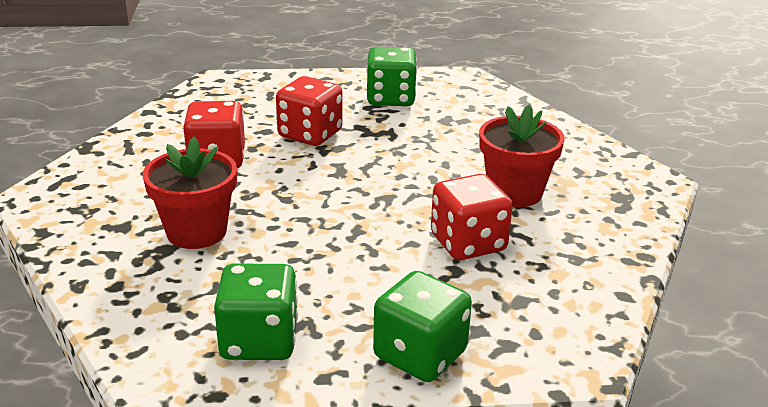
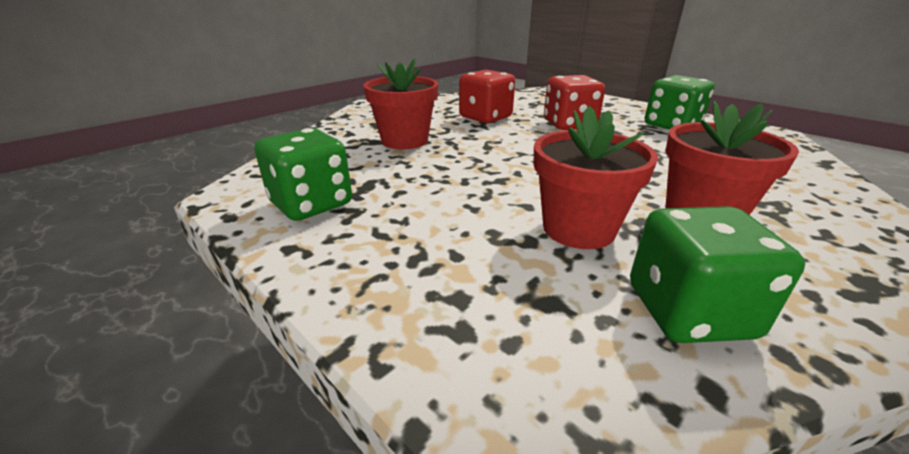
camera: 50 degrees right, 0 degrees up
green dice [373,271,472,382] -> green dice moved to [630,206,805,343]
red dice [431,174,513,260] -> red flower pot [534,106,658,249]

